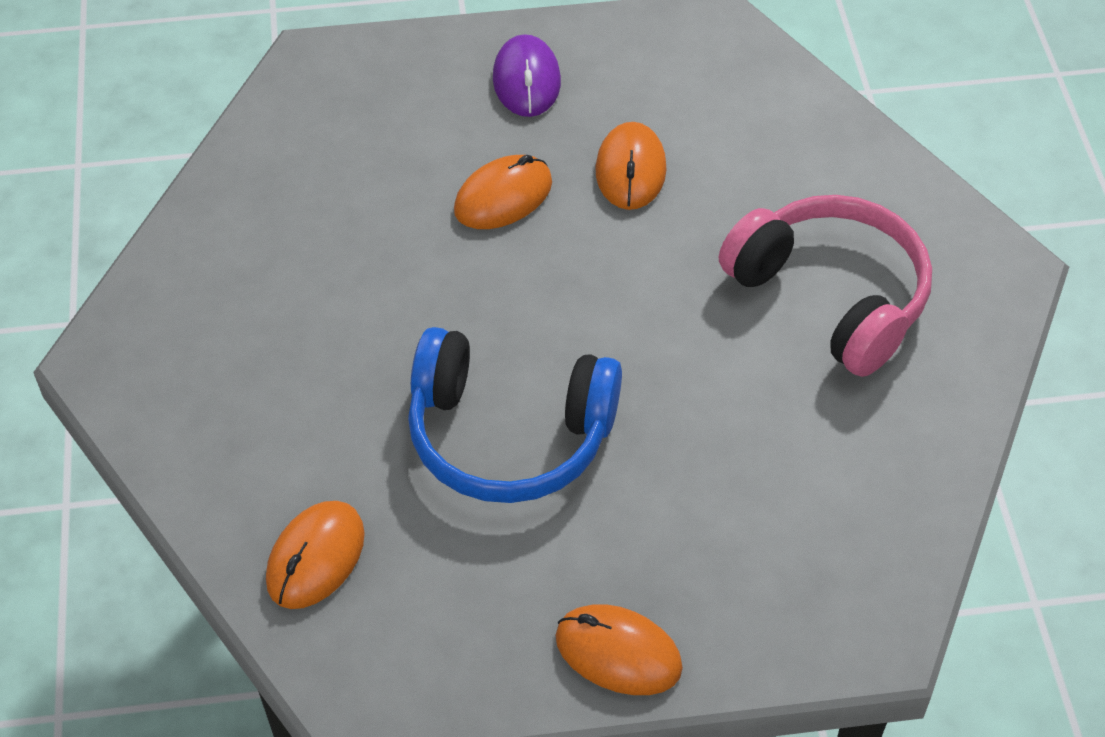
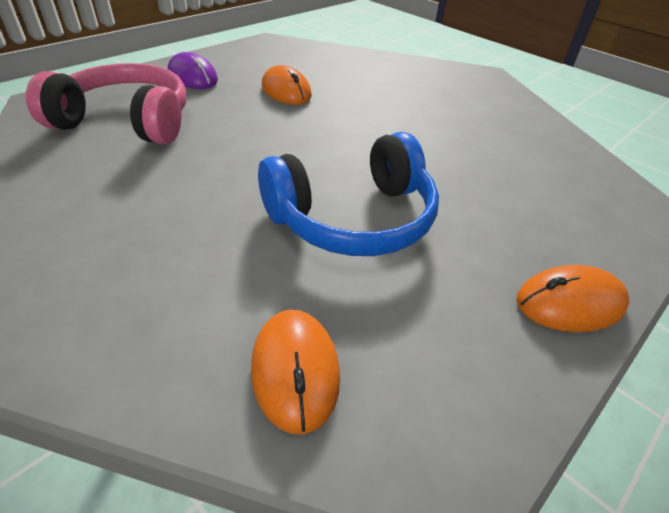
camera: 40 degrees left, 10 degrees down
orange mouse [454,155,552,229] -> none
pink headphones [719,195,932,377] -> pink headphones moved to [26,63,186,144]

